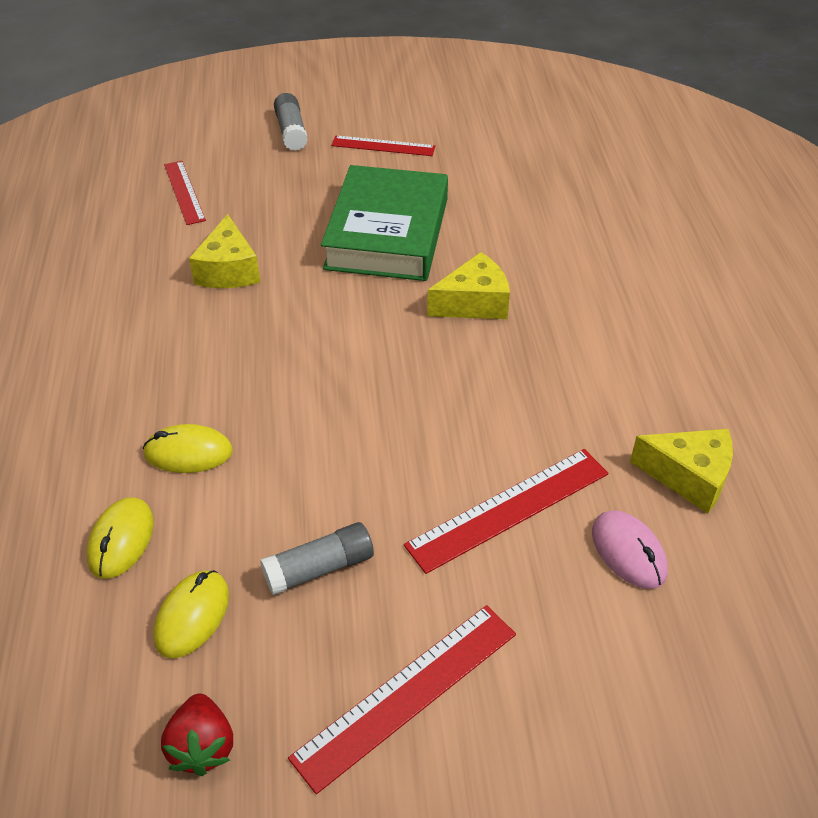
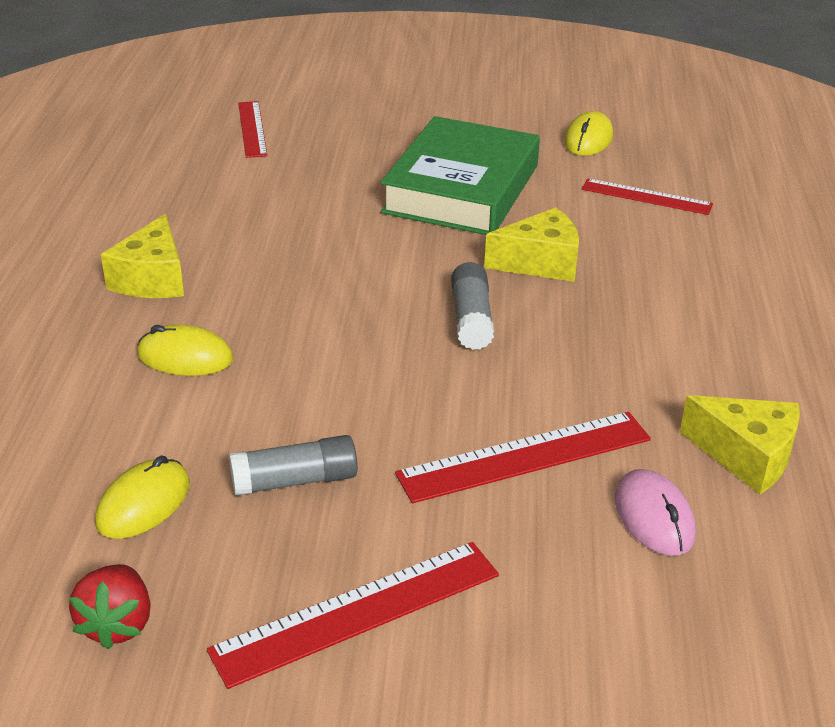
camera: 10 degrees right, 10 degrees down
yellow mouse [87,497,154,579] -> yellow mouse moved to [564,111,613,156]
yellow cheese [189,214,260,288] -> yellow cheese moved to [101,214,184,298]
grey glue stick [274,93,308,151] -> grey glue stick moved to [451,262,494,350]
red ruler [331,135,435,156] -> red ruler moved to [582,178,713,215]

